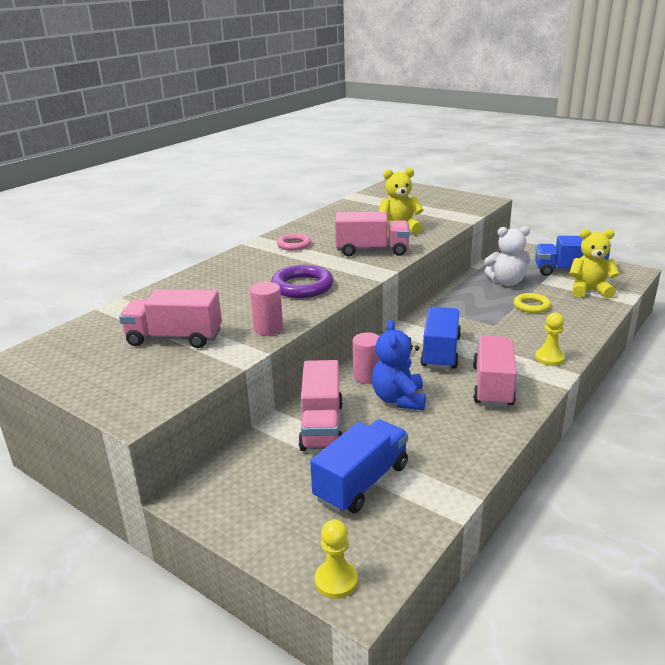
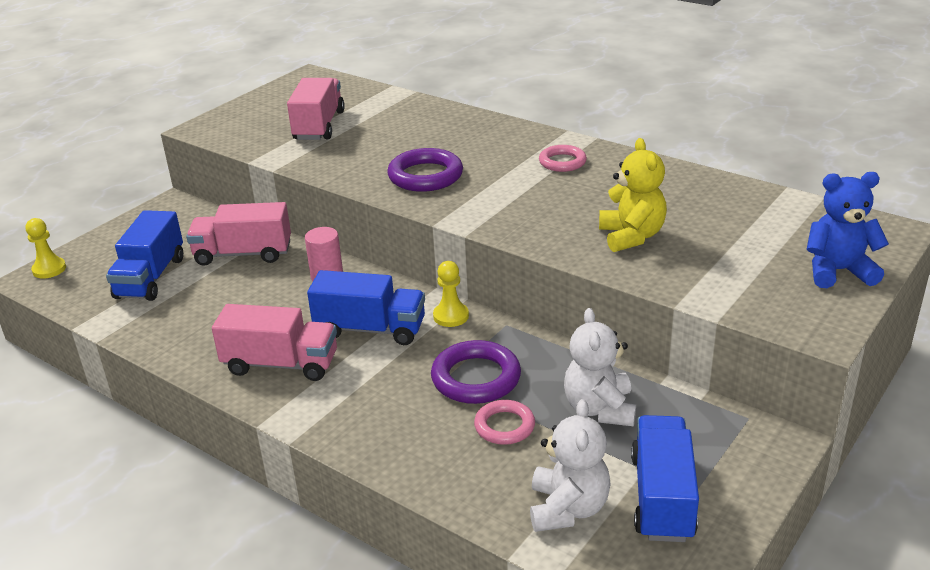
camera: 90 degrees right, 5 degrees up
pink cylinder [250,282,283,336] -> none
blue truck [310,419,408,513] -> blue truck turned 60 degrees clockwise [106,210,183,301]
pink truck [335,212,410,256] -> none
blue teddy bear [372,320,426,410] -> blue teddy bear moved to [807,172,889,288]
yellow ring [514,293,551,313] -> pink ring [474,400,535,445]
yellow pawn [535,313,565,366] -> yellow pawn moved to [433,261,469,327]
yellow teddy bear [569,229,620,298] -> white teddy bear [530,399,611,532]
none -> purple ring [431,340,521,404]

